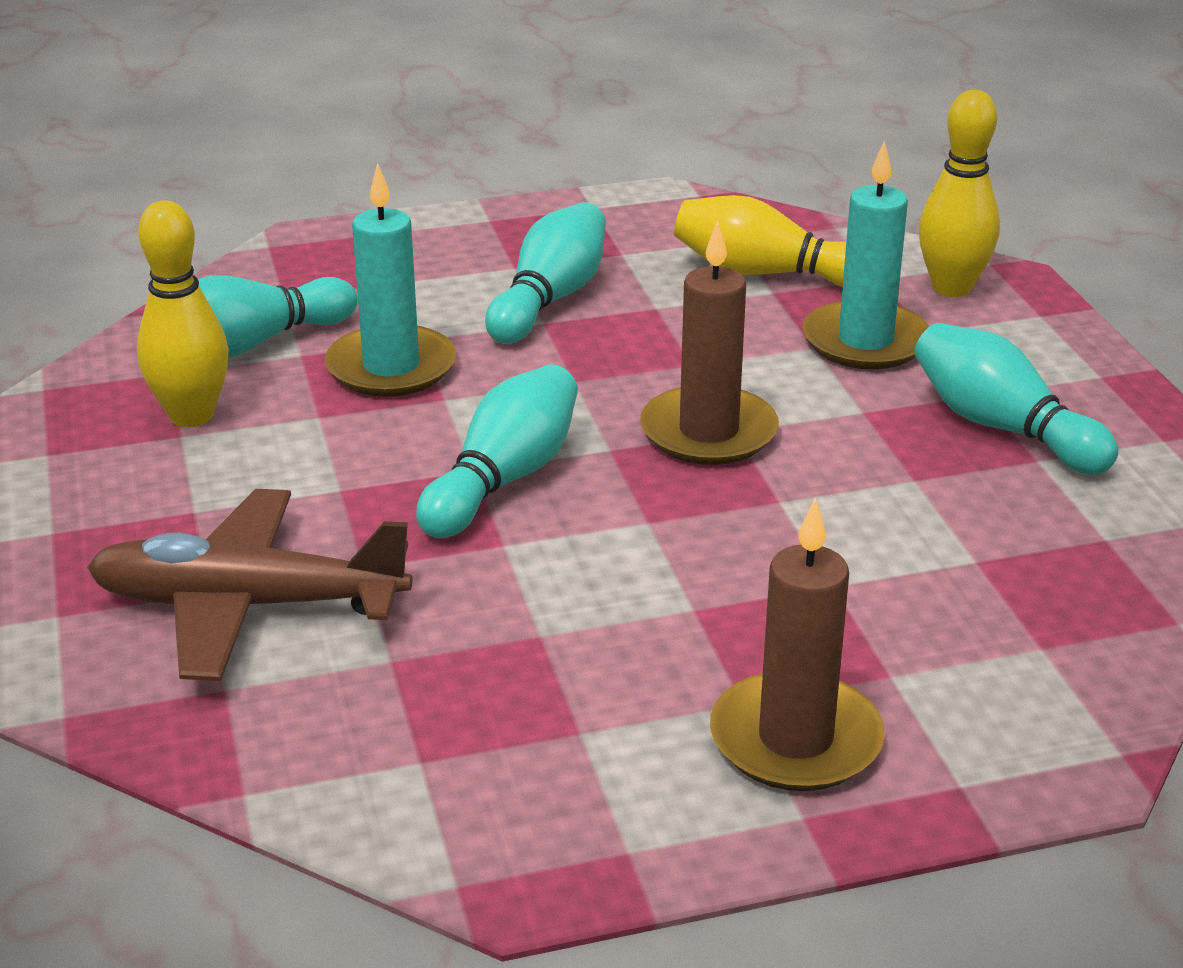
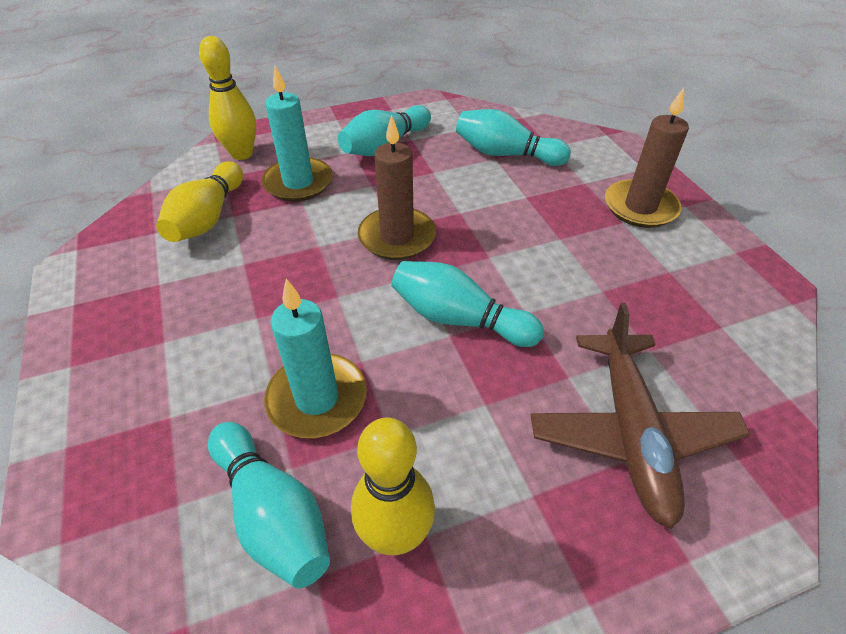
camera: 95 degrees left, 15 degrees up
turquoise bowling pin [485,202,606,343] -> turquoise bowling pin moved to [456,109,571,166]

